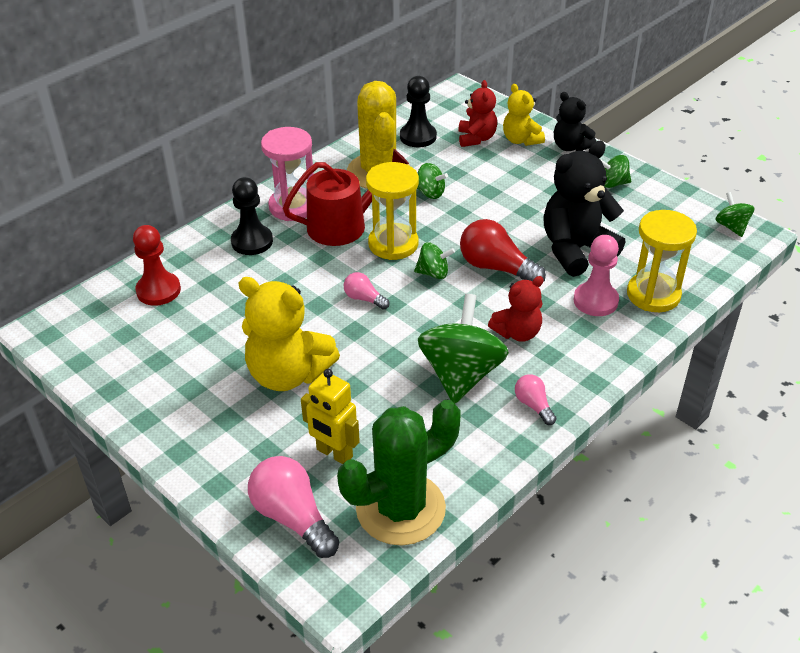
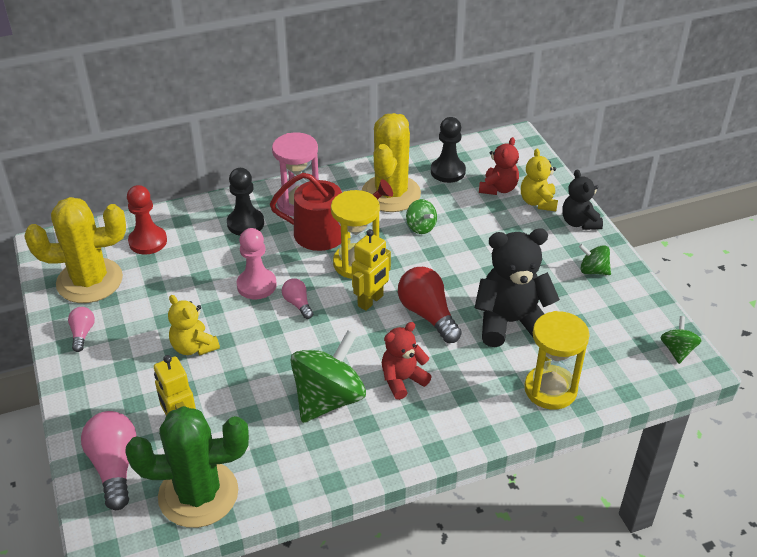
camera: 25 degrees right, 0 degrees up
yellow teddy bear [239,277,340,391] -> yellow teddy bear [168,295,220,356], size x0.59
green spinning top [414,242,455,279] -> yellow robot [352,229,391,311]
red teddy bear [488,276,544,342] -> red teddy bear turned 150 degrees clockwise [382,322,432,400]
pink light bulb [515,374,556,425] -> pink light bulb moved to [68,307,95,352]
pink pawn [573,235,619,316] -> pink pawn moved to [236,228,277,299]
none -> yellow cactus [25,197,126,303]

